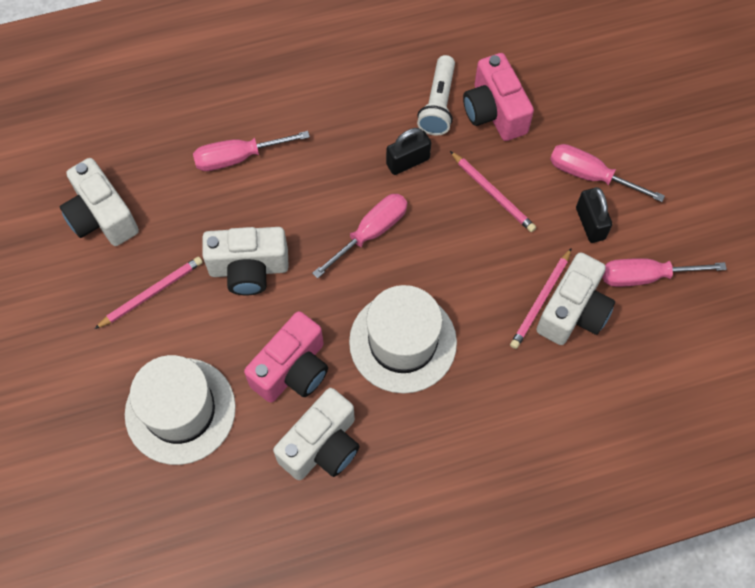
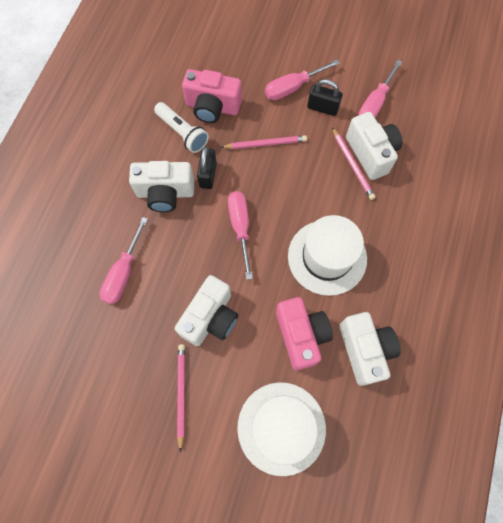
camera: 55 degrees left, 5 degrees up
white camera [60,158,139,246] -> white camera moved to [129,161,194,212]

